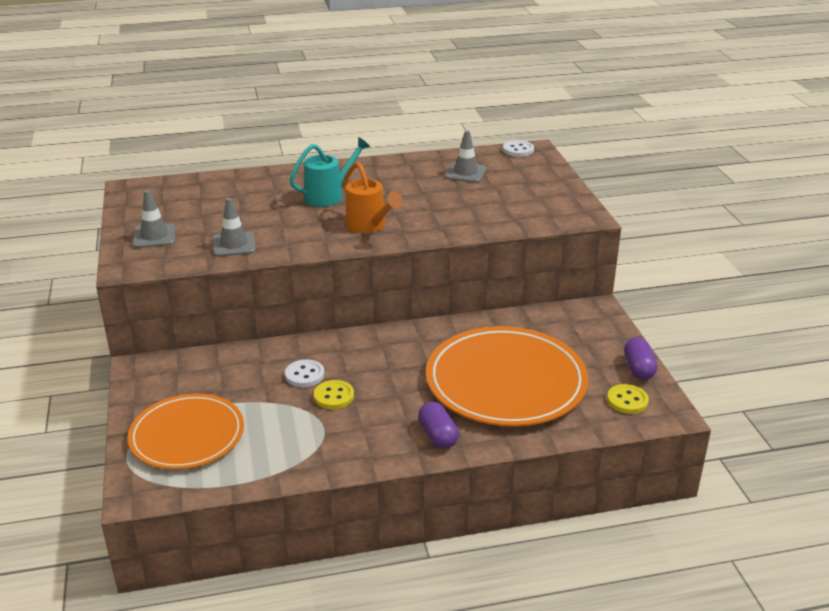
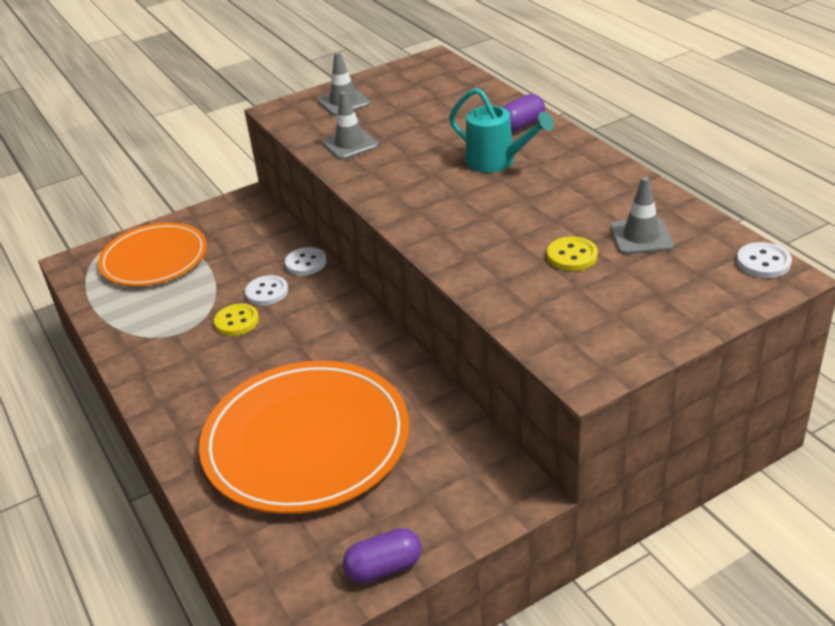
camera: 75 degrees right, 5 degrees up
orange watering can [343,162,403,233] -> none
purple capsule [418,402,459,449] -> purple capsule moved to [502,94,545,133]
yellow button [607,384,649,414] -> yellow button moved to [547,236,598,271]
none -> white button [285,247,326,276]

